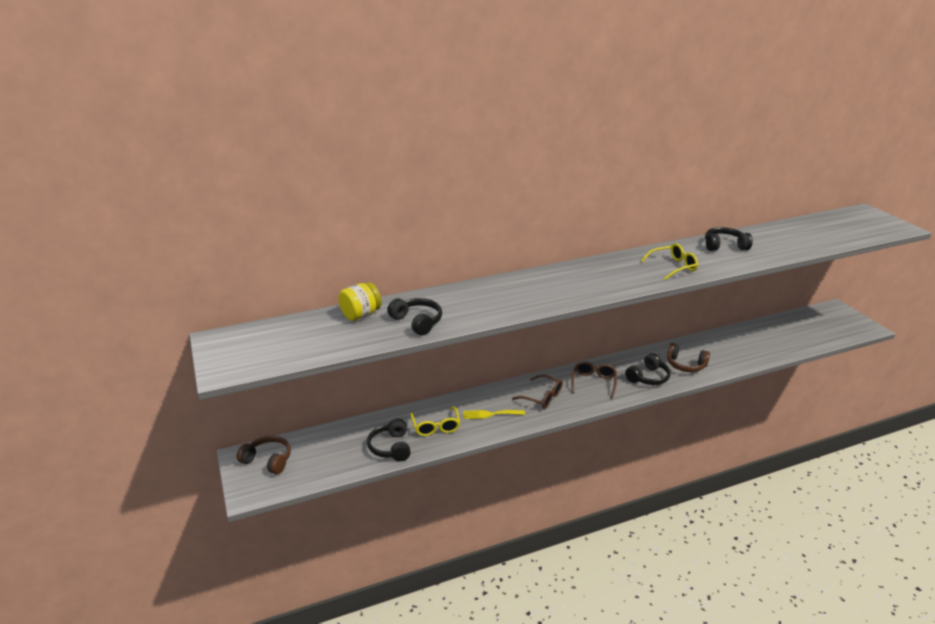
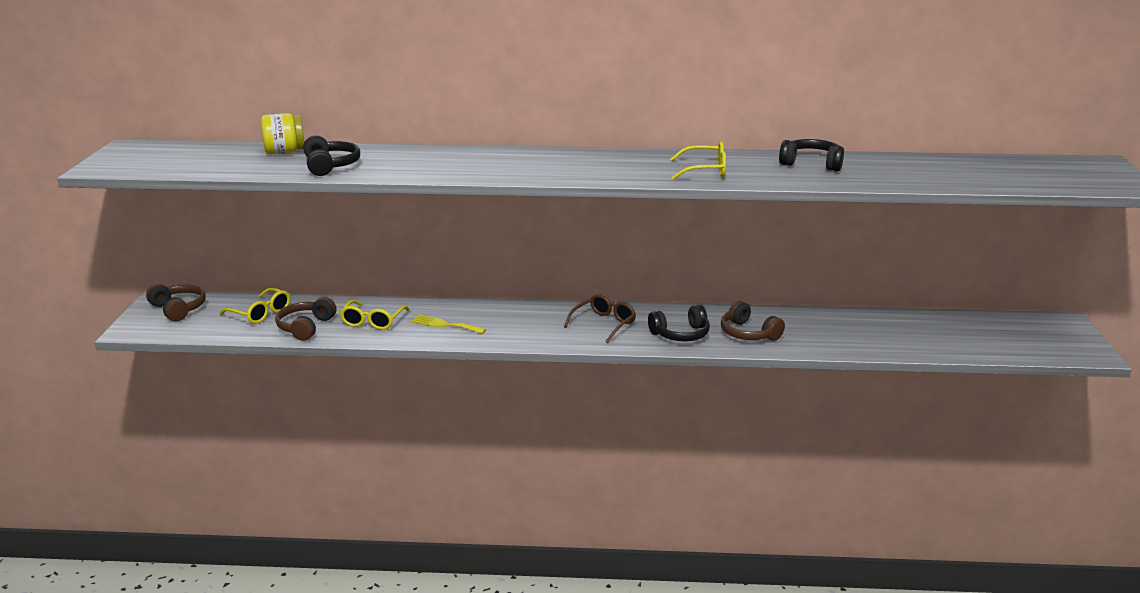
camera: 25 degrees right, 5 degrees down
black headphones [367,418,411,461] -> brown headphones [275,297,336,341]
brown glasses [512,375,562,409] -> none
none -> yellow glasses [219,288,290,324]

